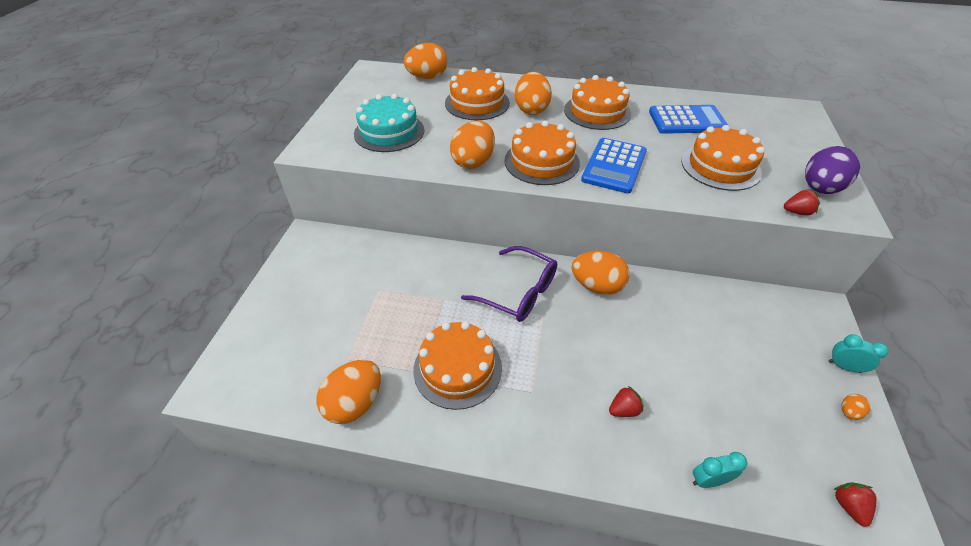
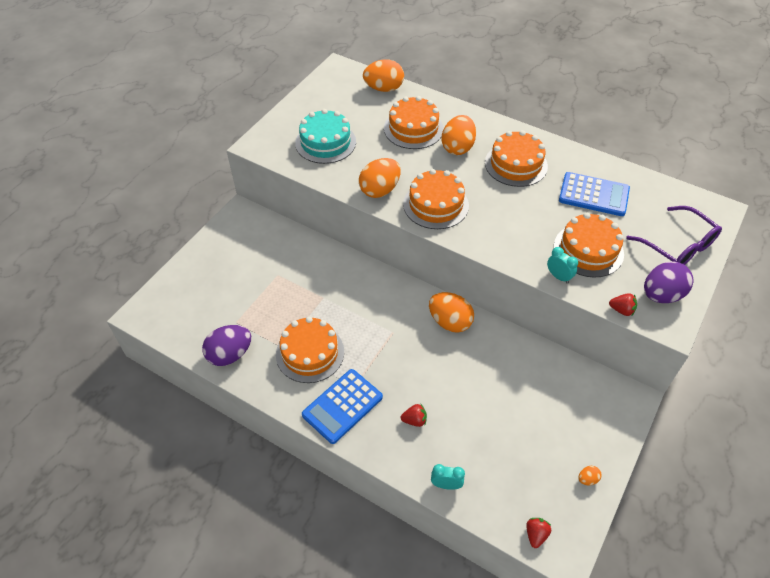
camera: 20 degrees right, 5 degrees up
orange egg [316,360,381,424] -> purple egg [202,325,251,366]
purple glasses [461,246,557,322] -> purple glasses moved to [626,206,722,265]
blue calculator [581,138,647,194] -> blue calculator moved to [302,369,383,444]
turquoise clock [828,334,889,373] -> turquoise clock moved to [547,247,578,284]

